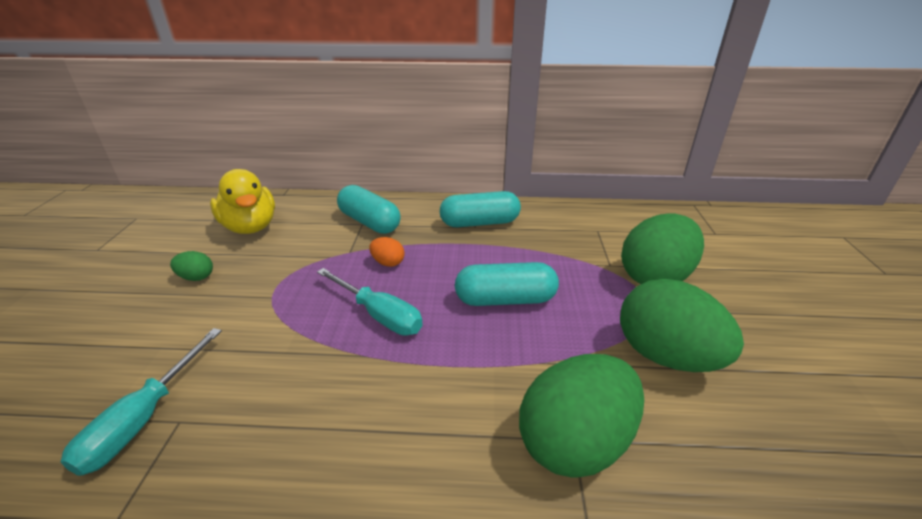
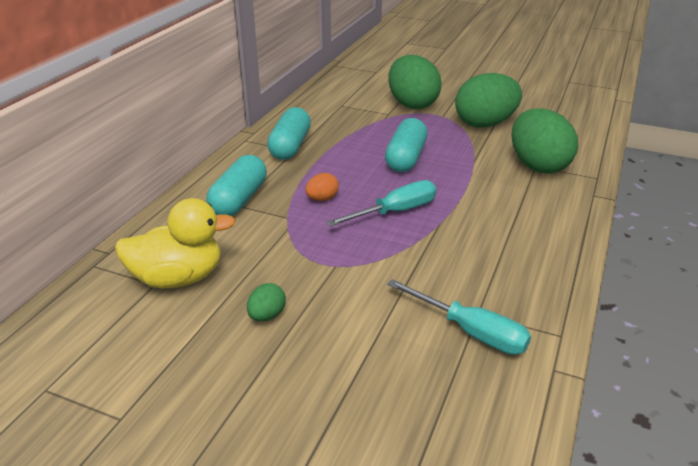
camera: 70 degrees left, 0 degrees up
turquoise capsule [337,185,401,234] -> turquoise capsule turned 45 degrees counterclockwise [207,155,267,216]

